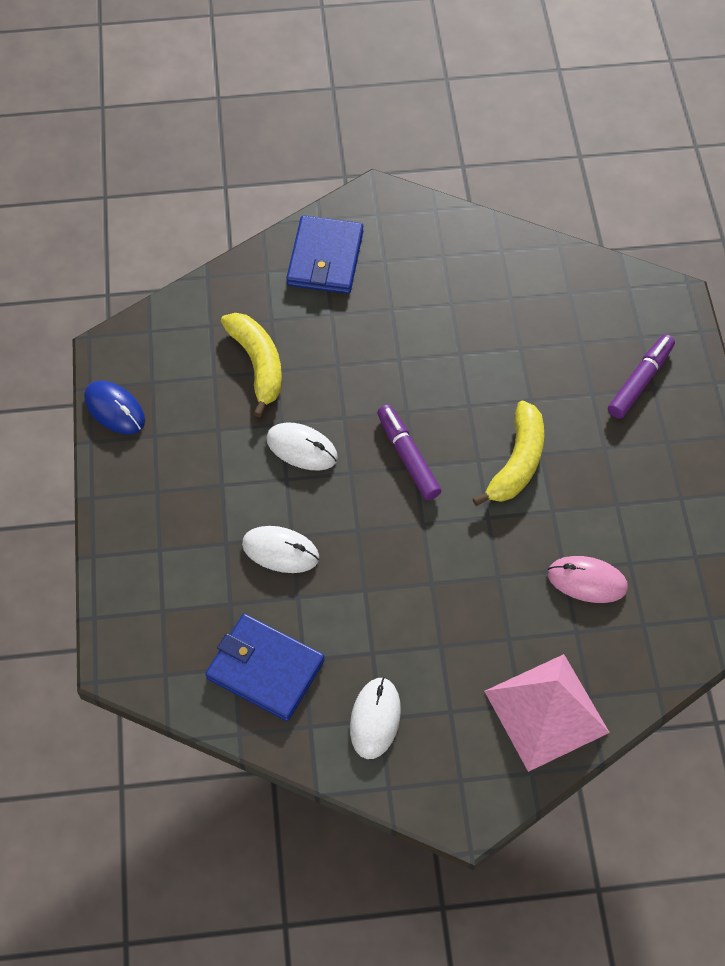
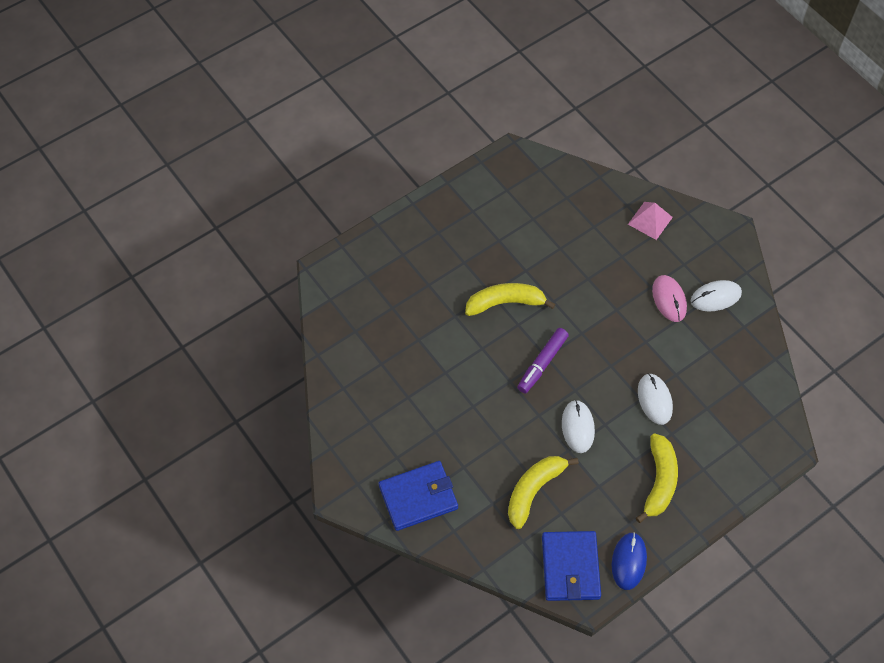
camera: 120 degrees left, 0 degrees up
blue wallet [205,614,325,721] -> blue wallet moved to [542,531,601,601]
pink pyramid [484,654,610,772] -> pink pyramid [628,202,673,240], size x0.58
pink mouse [548,556,628,603] -> pink mouse moved to [652,275,687,322]
purple marker [608,334,675,419] -> none
none -> yellow banana [636,433,678,523]

